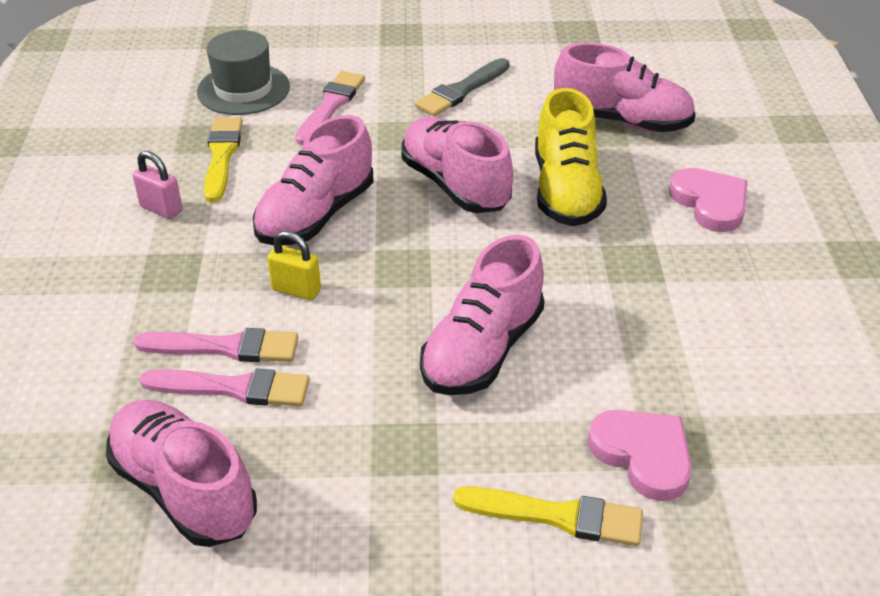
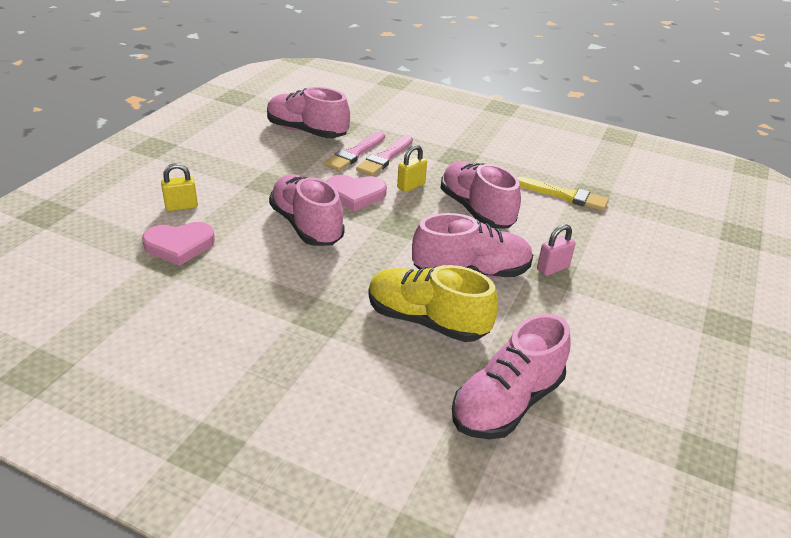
camera: 115 degrees right, 5 degrees down
pink shoe [106,400,257,547] -> pink shoe turned 135 degrees counterclockwise [267,87,350,138]
pink padlock [133,151,183,219] -> pink padlock moved to [537,224,576,276]
grey hat [197,30,290,115] -> none
pink brush [295,71,365,145] -> none
grey brush [415,58,510,116] -> none
yellow brush [453,486,643,546] -> yellow padlock [161,163,198,211]
pink heart [669,168,748,232] -> pink heart moved to [327,175,387,211]

